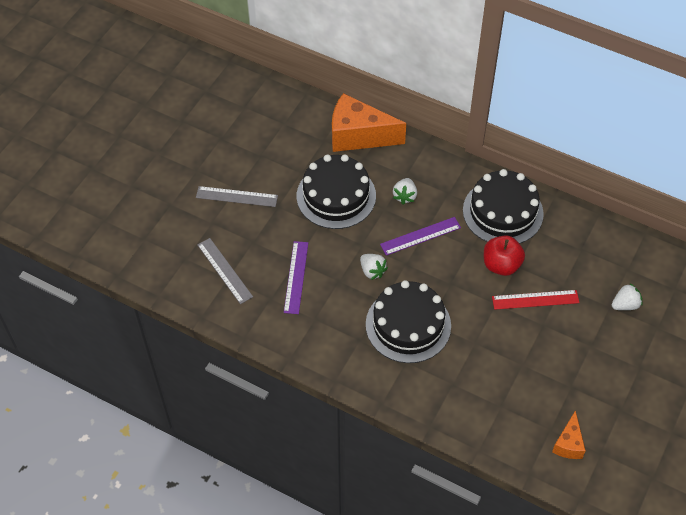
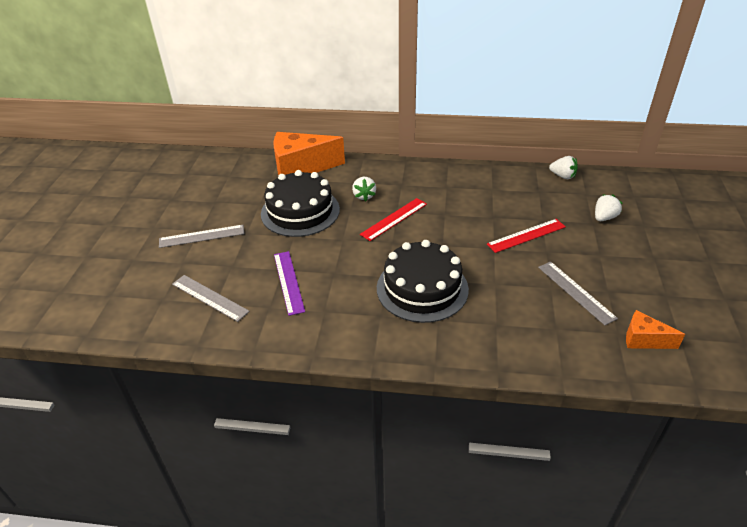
camera: 20 degrees left, 15 degrees down
white strawberry [360,254,388,280] -> white strawberry moved to [549,156,578,179]
purple ruler [380,217,461,255] -> red ruler [360,198,427,241]
black cake [463,169,544,244] -> none
red apple [484,235,525,276] -> none
orange cheese [552,410,586,459] -> orange cheese turned 120 degrees clockwise [626,310,685,349]
none -> grey ruler [538,261,618,325]

